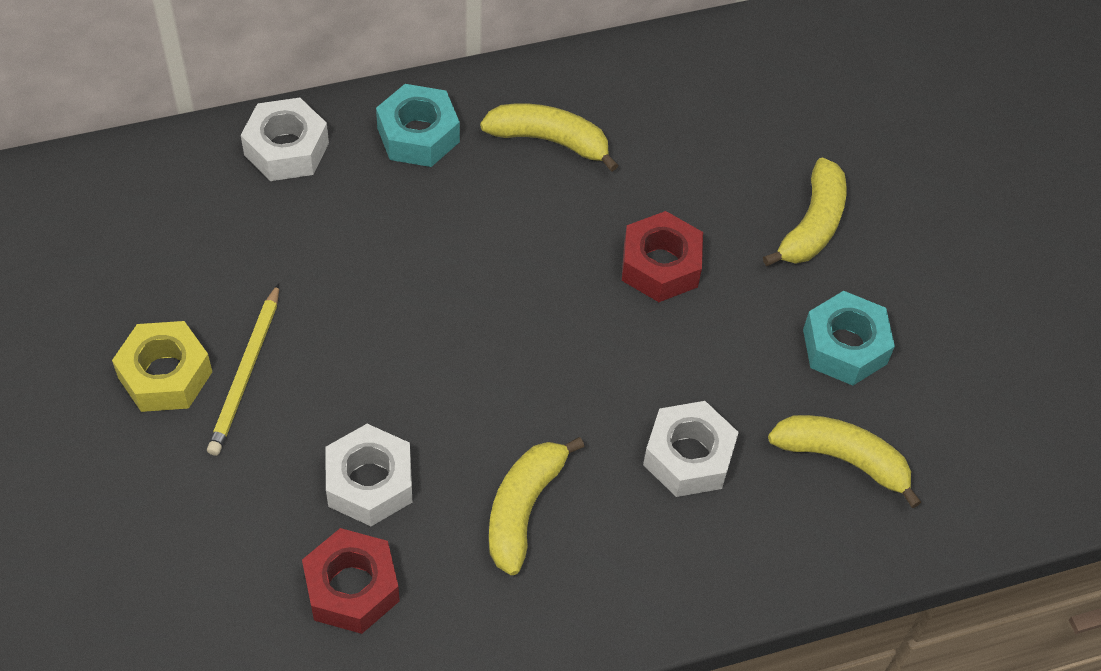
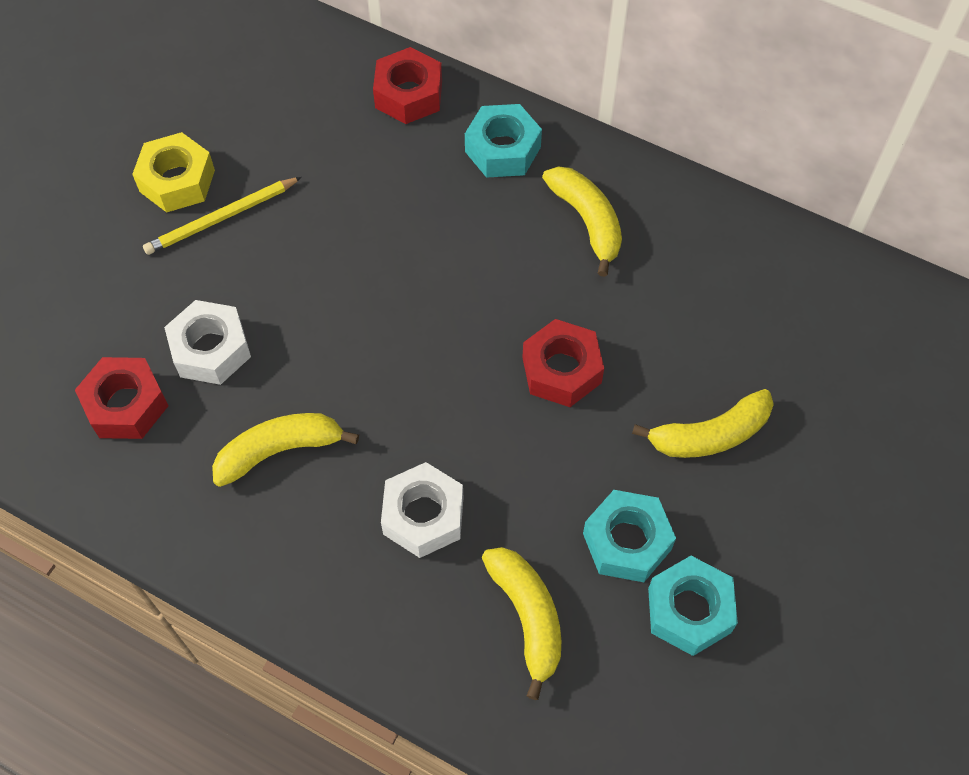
camera: 50 degrees right, 5 degrees up
white nut [241,98,329,181] -> red nut [373,47,442,124]
none -> turquoise nut [648,556,738,656]

